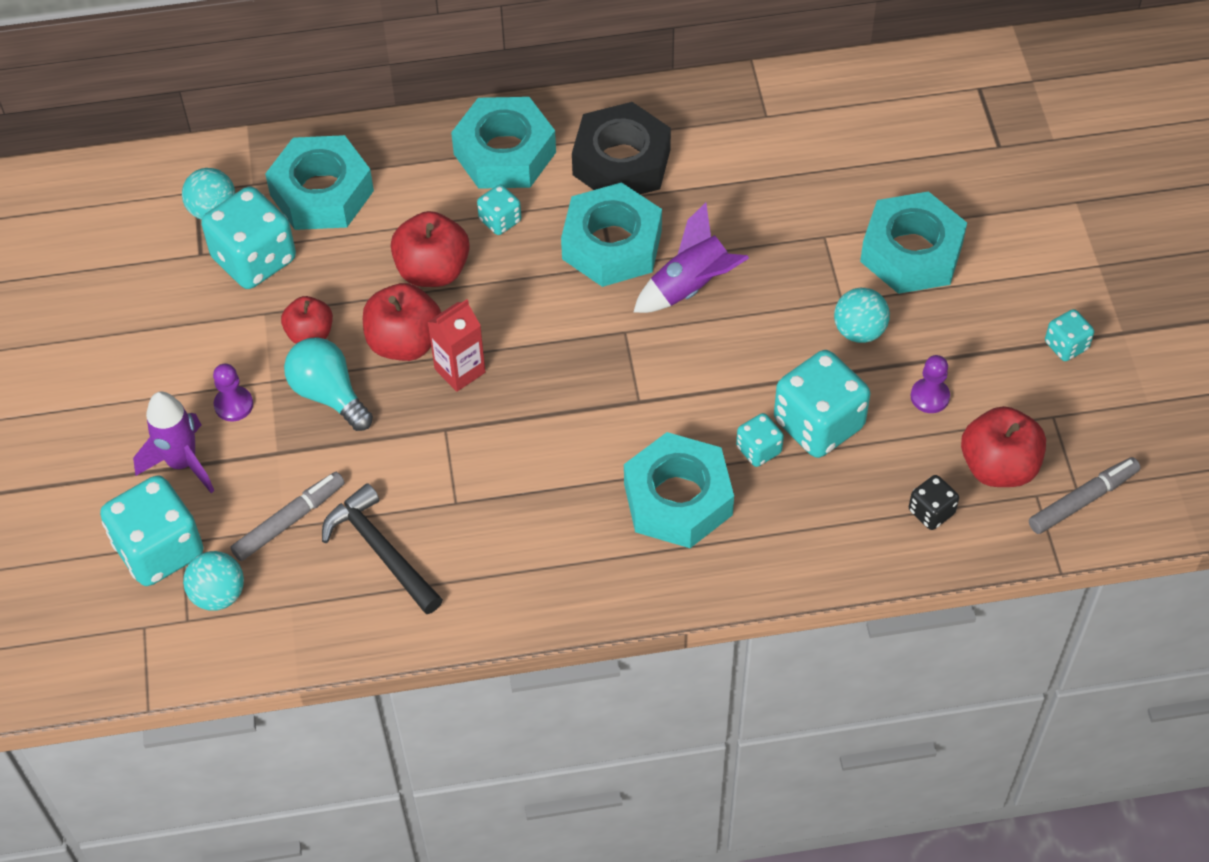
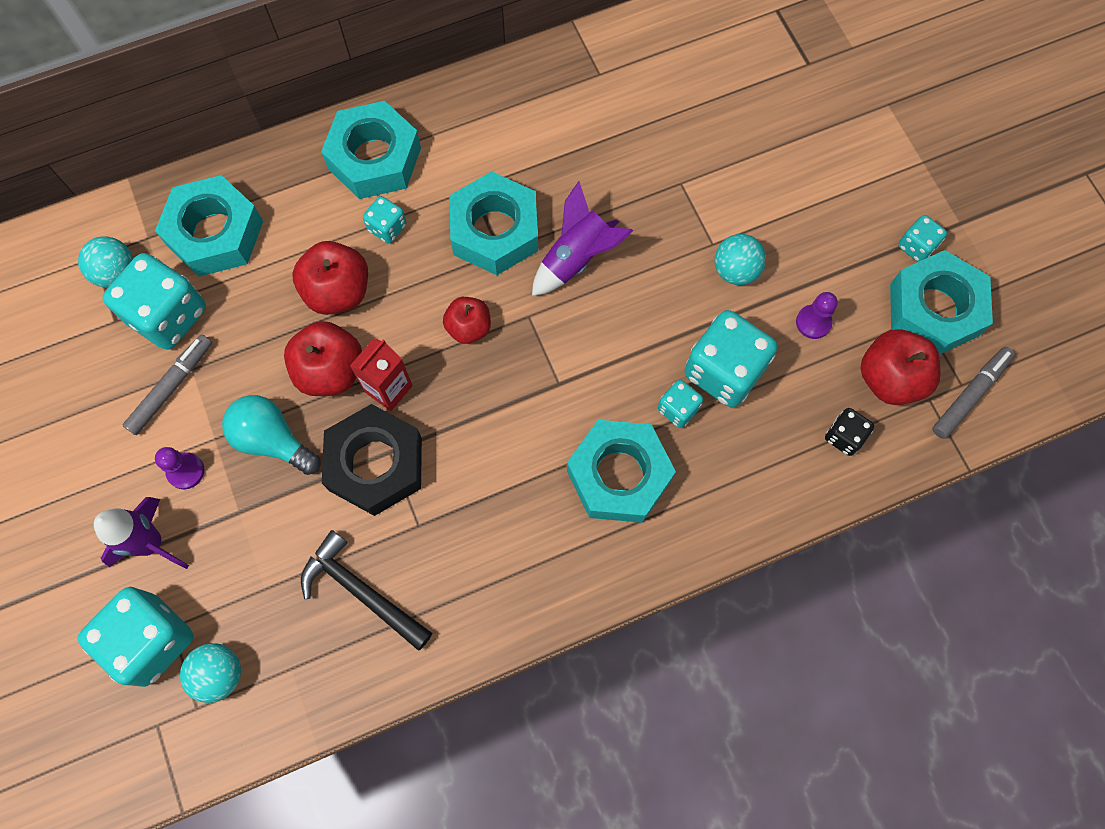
camera: 15 degrees left, 15 degrees up
grey marker [230,472,345,561] -> grey marker moved to [122,334,212,435]
red apple [281,296,333,344] -> red apple moved to [443,297,491,344]
black nut [572,102,671,194] -> black nut moved to [322,404,422,516]
turquoise nut [860,191,967,294] -> turquoise nut moved to [890,250,993,355]

